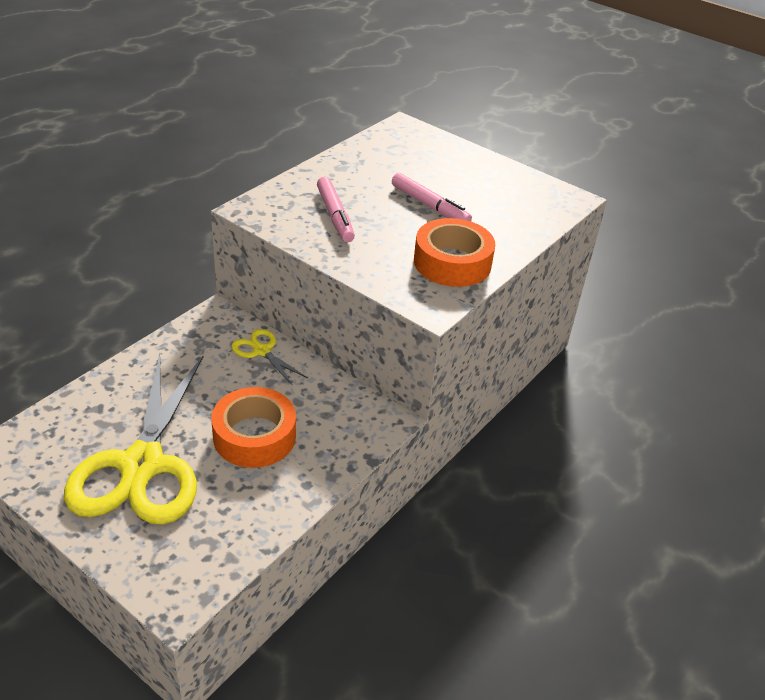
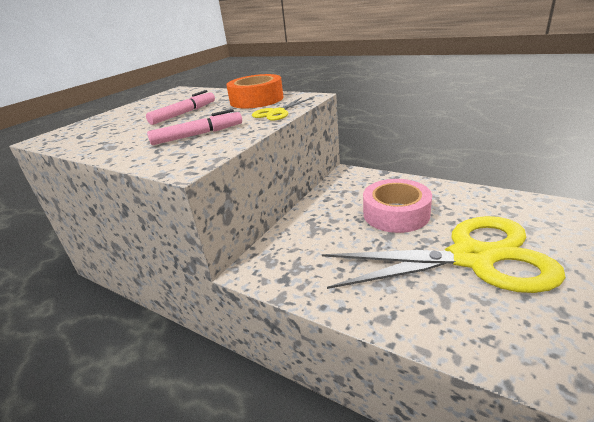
camera: 90 degrees left, 10 degrees down
orange tape [212,387,296,468] -> pink tape [363,179,432,233]
yellow scissors [231,329,308,386] -> yellow scissors moved to [252,97,312,121]

